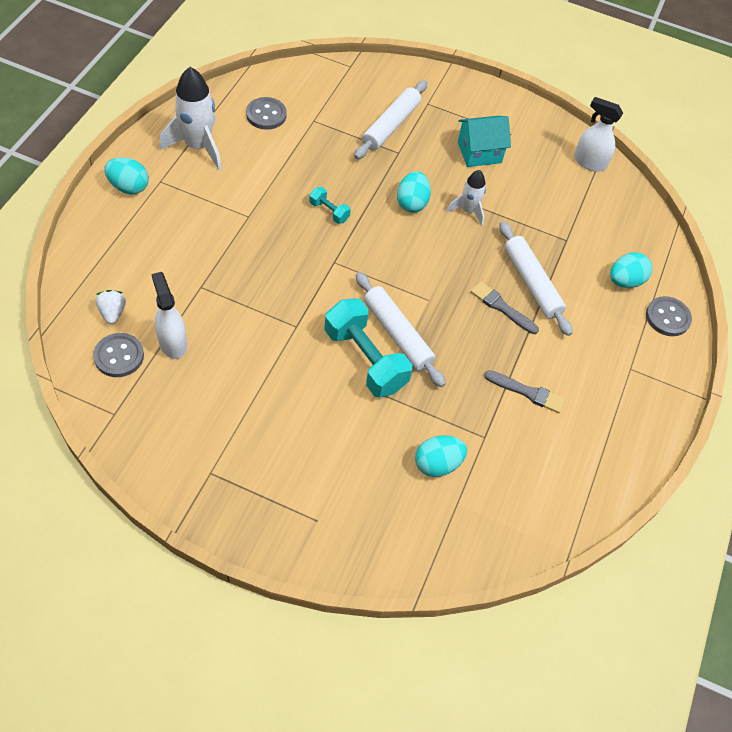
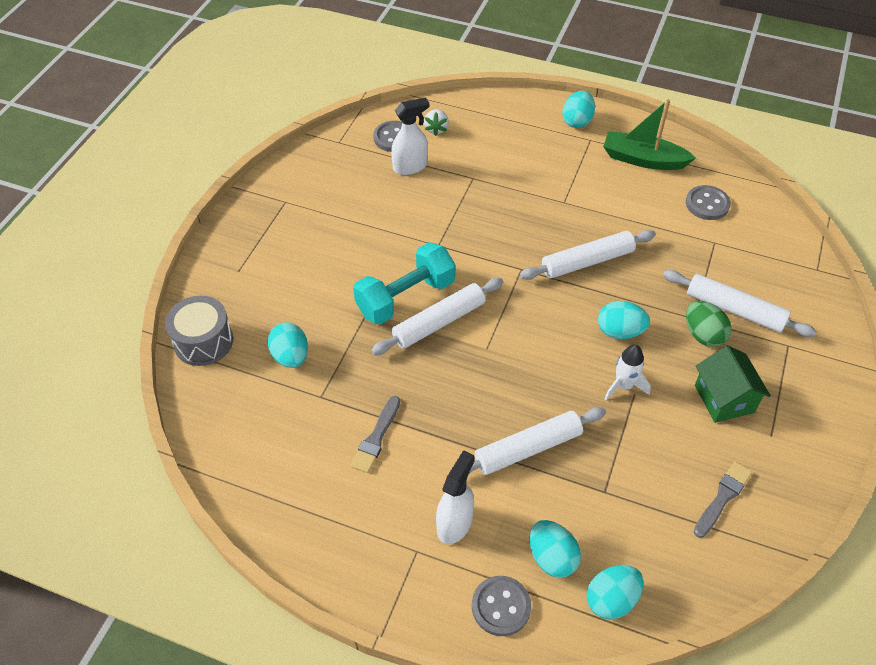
camera: 95 degrees right, 5 degrees down
white strawberry [96,290,126,324] -> white strawberry turned 105 degrees clockwise [424,109,449,136]
white rocket [160,67,222,170] -> green boat [603,99,696,170]
turquoise dumbbell [309,187,351,224] -> white rolling pin [520,230,656,280]
turquoise house [458,116,511,167] -> green house [695,345,771,423]
grey brush [471,281,539,334] -> grey brush moved to [694,462,752,538]
white spray bottle [574,97,623,172] -> white spray bottle moved to [436,450,475,544]
none -> grey drum [165,296,233,366]
none -> turquoise egg [586,565,643,620]
none -> green egg [686,301,731,347]

